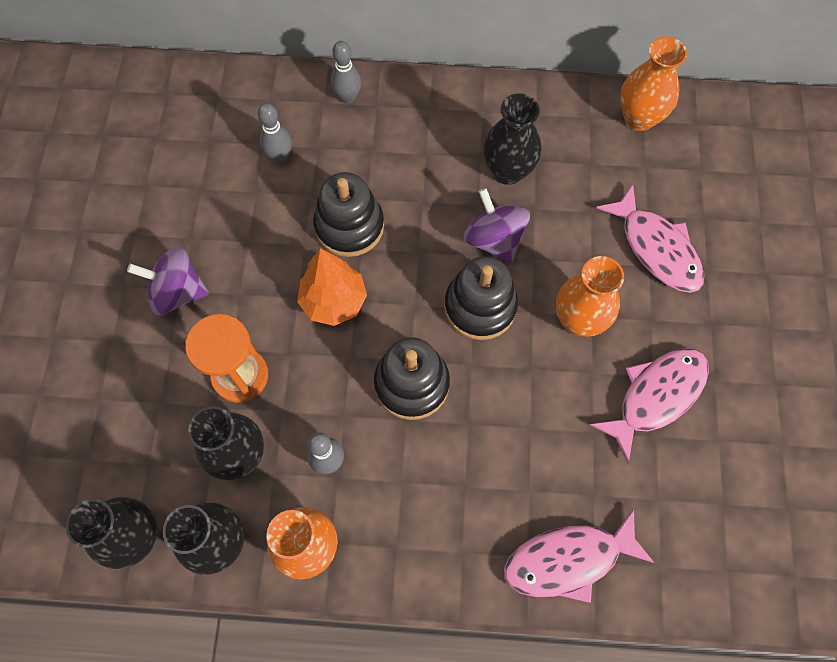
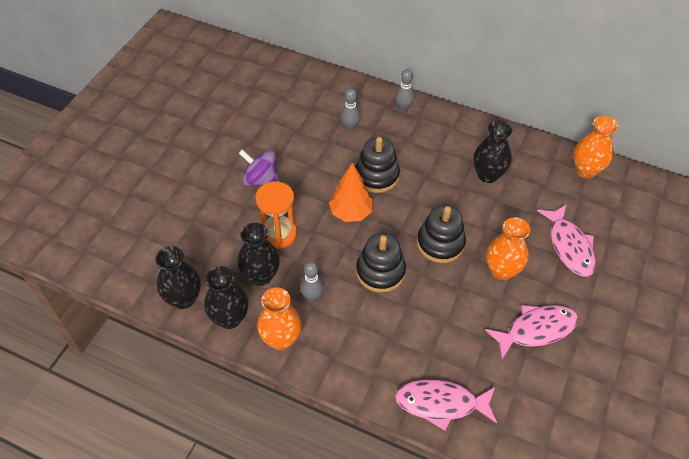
camera: 20 degrees right, 15 degrees down
purple spinning top [464,188,530,263] -> none

